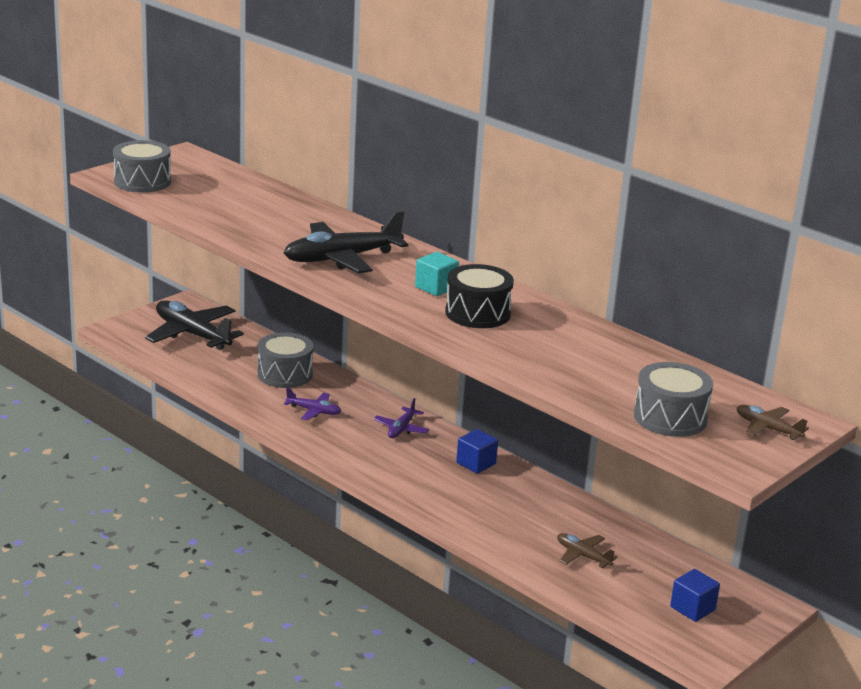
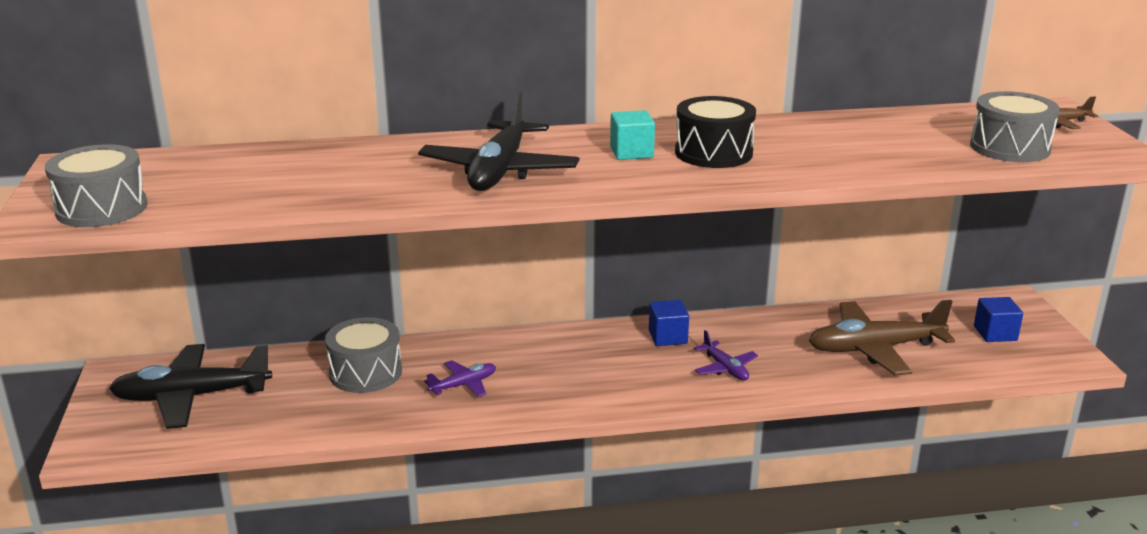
camera: 50 degrees left, 0 degrees up
purple plane [374,398,429,438] -> purple plane moved to [694,330,758,381]
brown plane [557,533,618,568] -> brown plane [809,300,955,375], size x2.01

